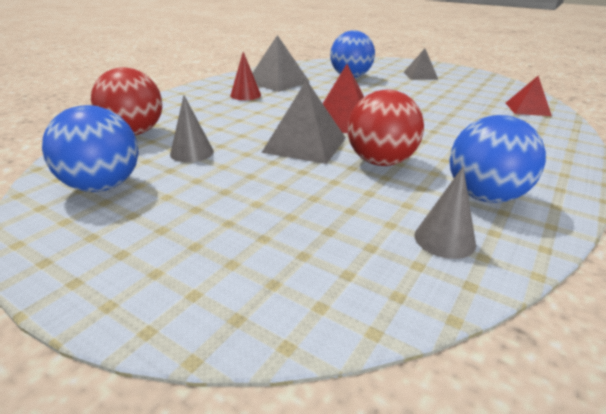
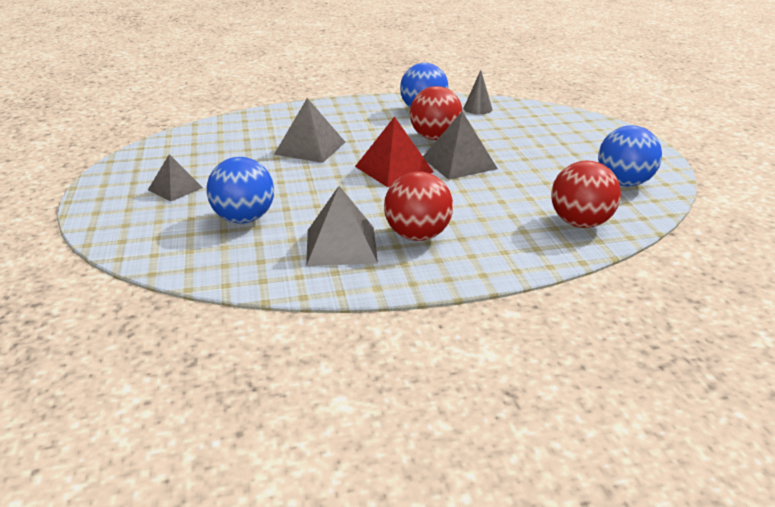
camera: 135 degrees left, 0 degrees up
grey cone [170,96,214,162] -> none
red cone [230,52,261,100] -> red ball [384,171,453,241]
red pyramid [506,76,552,116] -> none
none -> grey pyramid [274,98,345,163]

